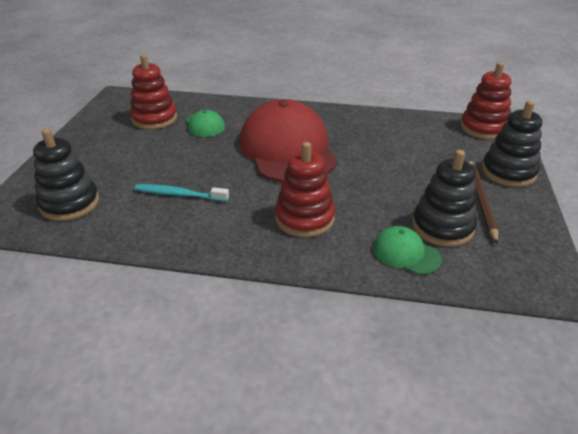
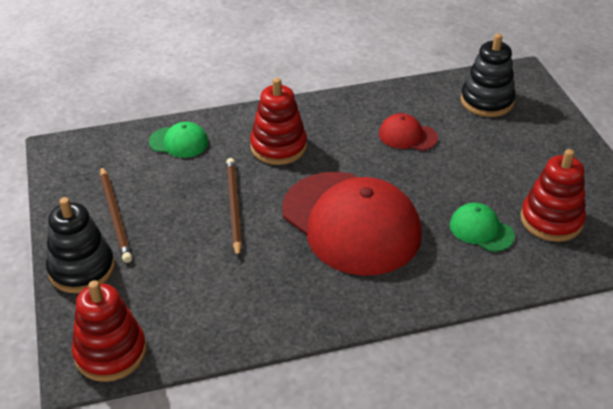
camera: 155 degrees right, 5 degrees up
turquoise toothbrush [135,184,229,202] -> red cap [379,113,438,151]
black stacking toy [412,150,477,247] -> none
none -> brown pencil [226,158,242,259]

